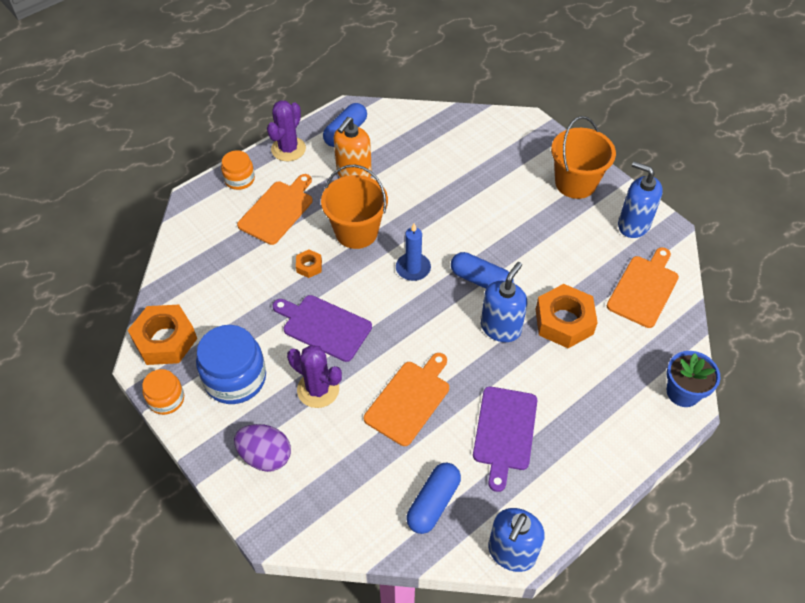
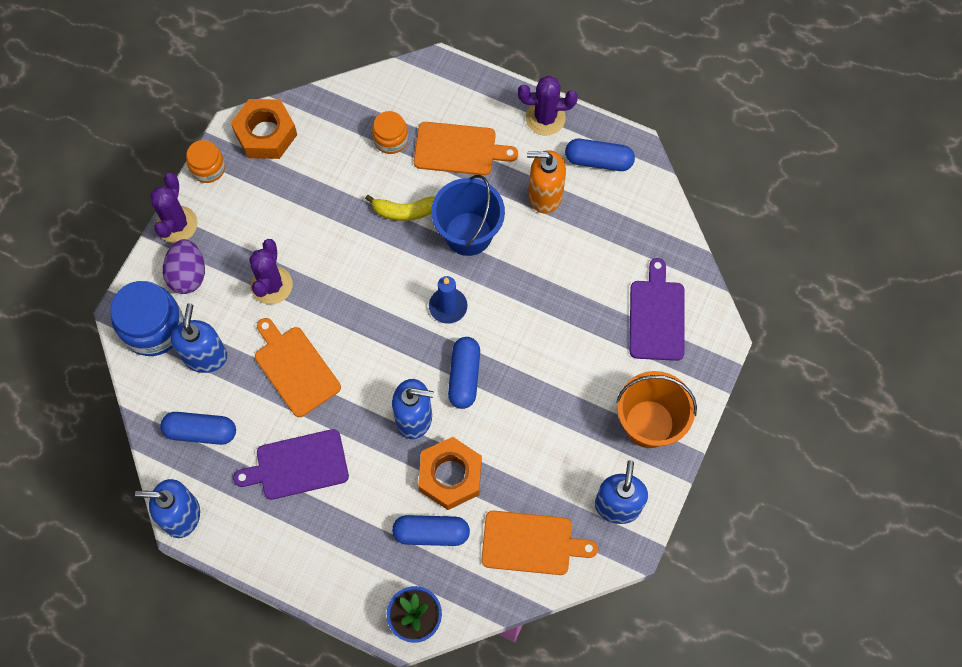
camera: 65 degrees right, 15 degrees up
blue jar [196,325,266,404] -> blue jar moved to [110,281,184,356]
orange jar [221,150,255,190] -> orange jar moved to [372,111,408,154]
purple cutting board [273,295,372,362] -> purple cutting board moved to [630,258,685,361]
orange nut [296,250,322,278] -> yellow banana [365,195,435,221]
orange bucket [321,164,388,249] -> blue bucket [431,175,505,256]
orange cutting board [364,353,449,446] -> orange cutting board turned 135 degrees counterclockwise [255,318,341,417]
none -> purple cactus [150,173,197,243]
none -> blue soap dispenser [171,303,227,373]
none -> blue capsule [392,515,470,546]

